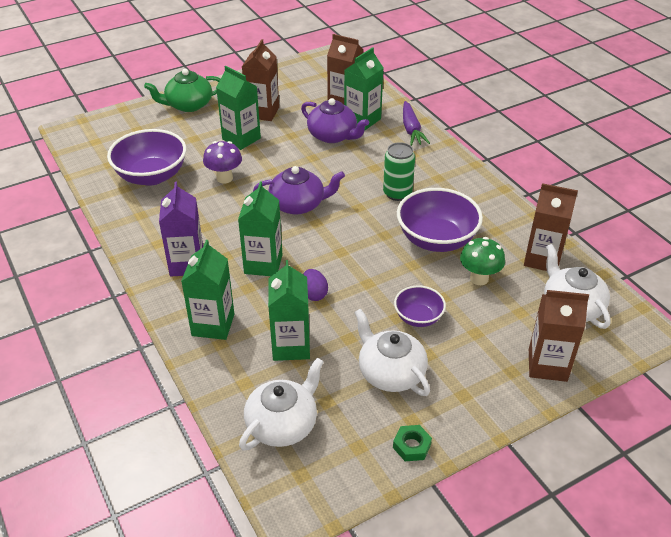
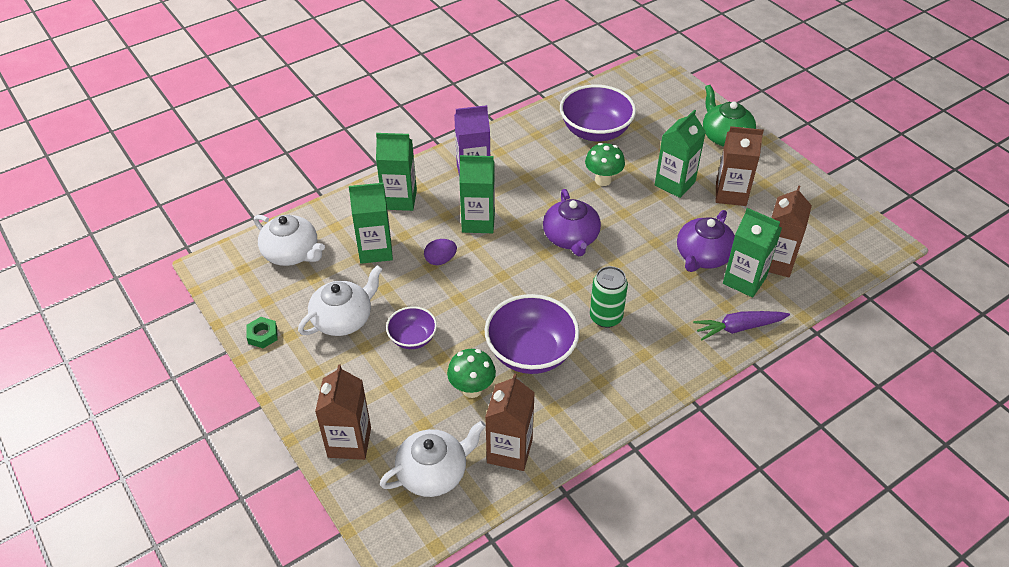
camera: 85 degrees right, 5 degrees up
purple mushroom [203,141,242,183] -> green mushroom [585,143,625,186]

